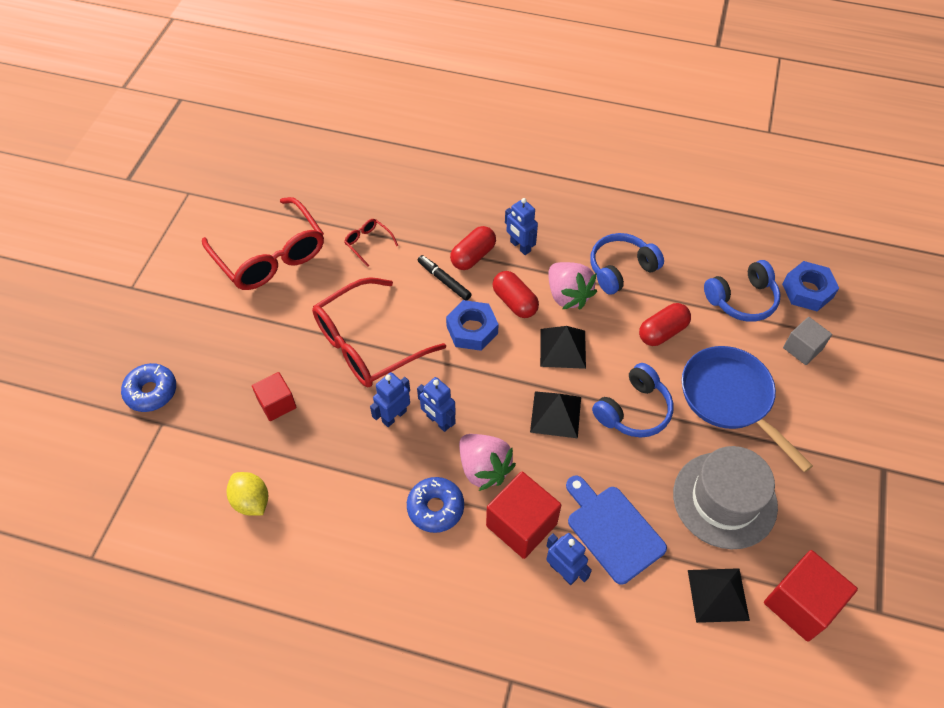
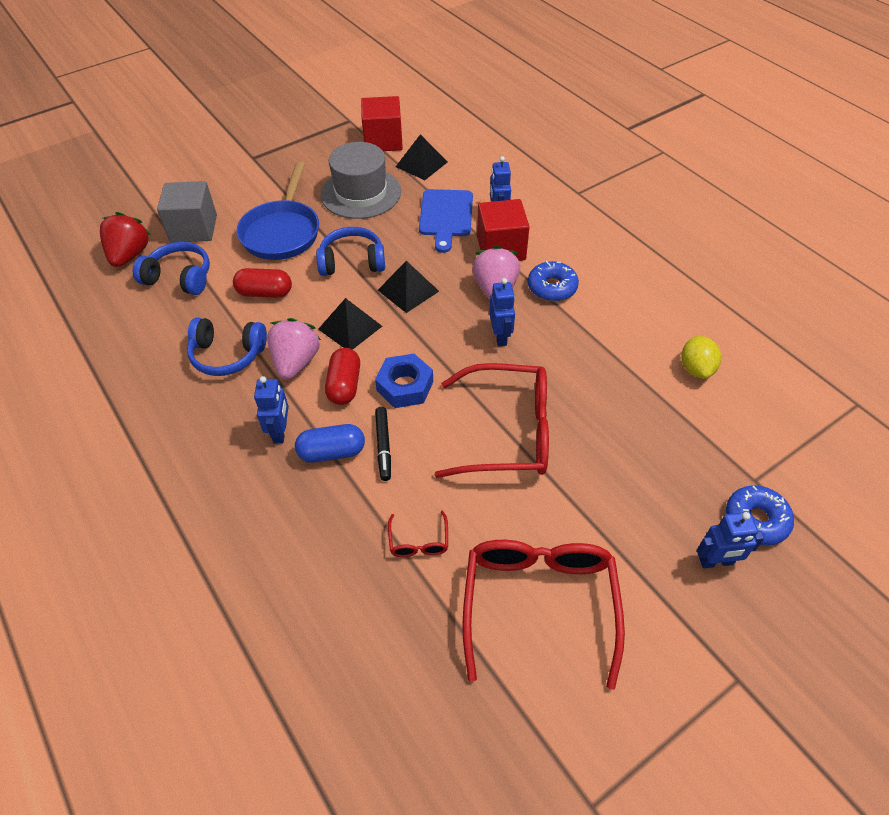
camera: 140 degrees left, 5 degrees down
red cube [252,372,297,421] -> none
blue robot [370,372,410,427] -> blue robot moved to [697,512,764,568]
red capsule [450,226,496,270] -> blue capsule [295,424,365,463]
blue nut [782,261,839,311] -> red strawberry [100,212,151,267]
grey cube [783,317,832,365] -> grey cube [157,181,217,243], size x1.60

